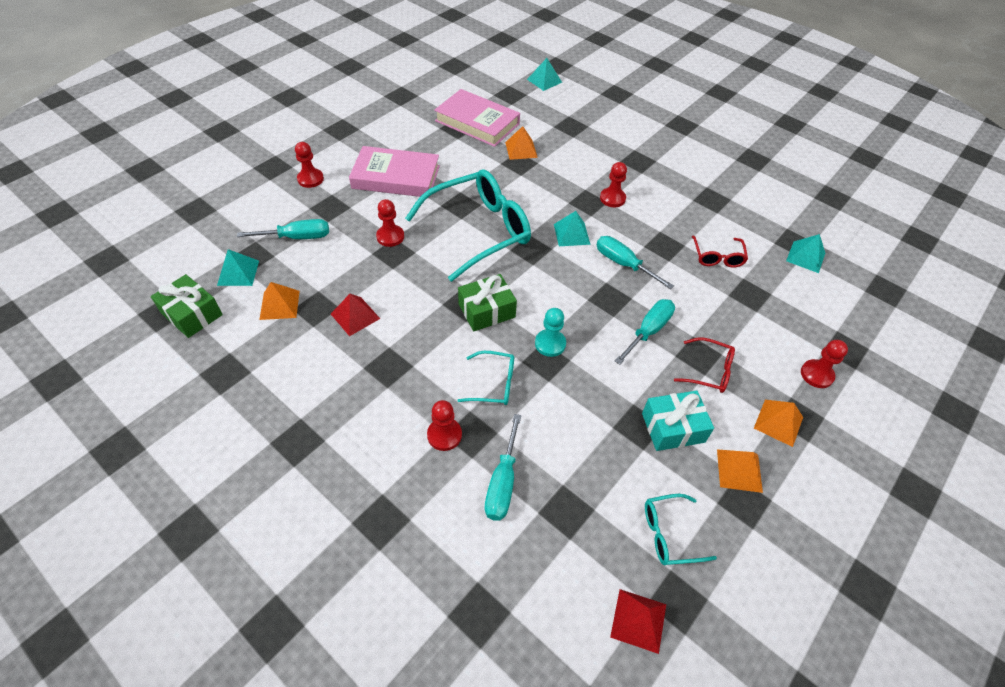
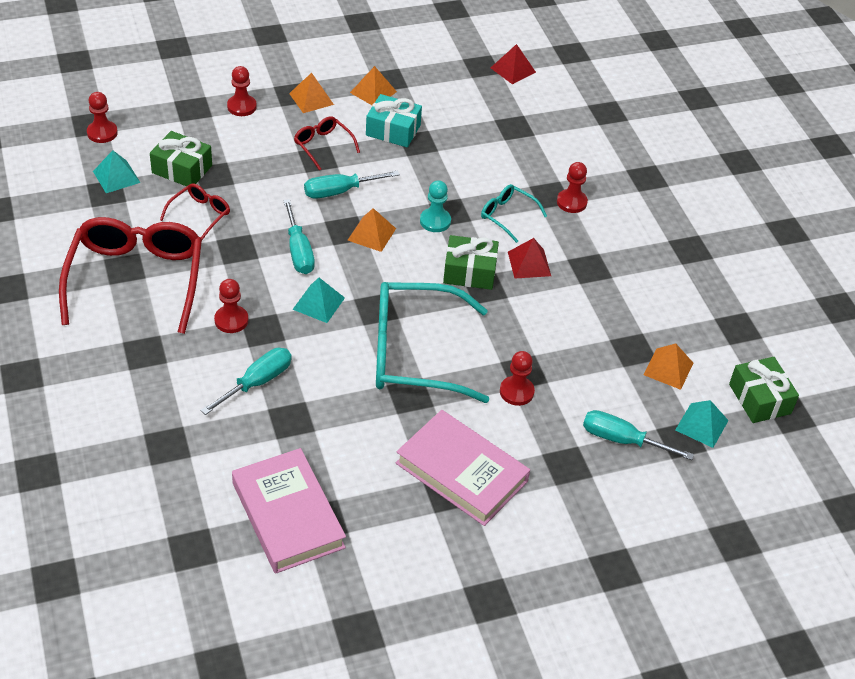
camera: 150 degrees left, 5 degrees down
red pawn [295,142,324,188] -> red pawn moved to [87,92,118,143]
red pyramid [331,294,380,336] -> red pyramid moved to [508,238,551,279]
turquoise screwdriver [485,414,521,521] -> turquoise screwdriver moved to [201,348,292,415]
orange pyramid [505,126,538,160] -> orange pyramid moved to [348,208,396,252]
turquoise pyramid [527,58,562,91] -> none
turquoise glasses [645,494,717,565] -> none
none -> red glasses [59,217,202,334]
none -> green gift [150,131,212,186]

